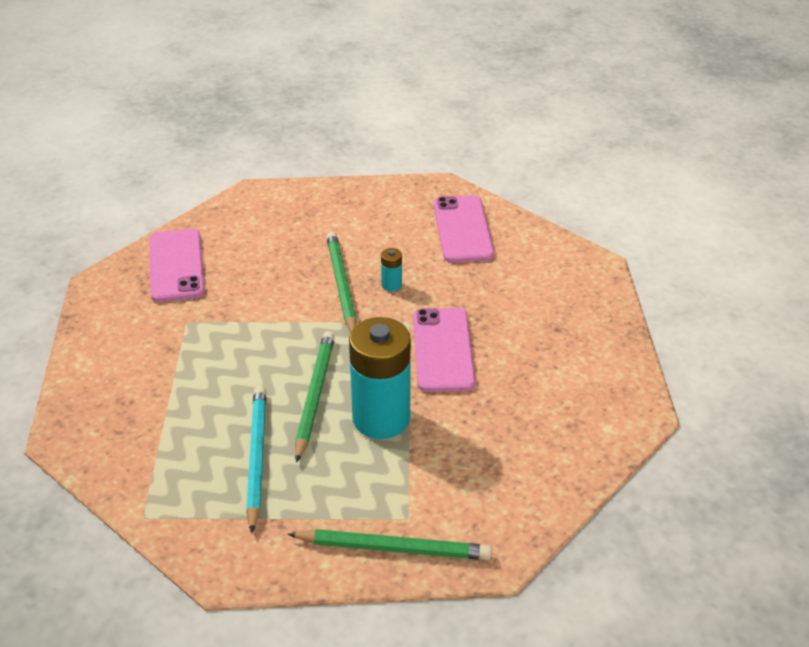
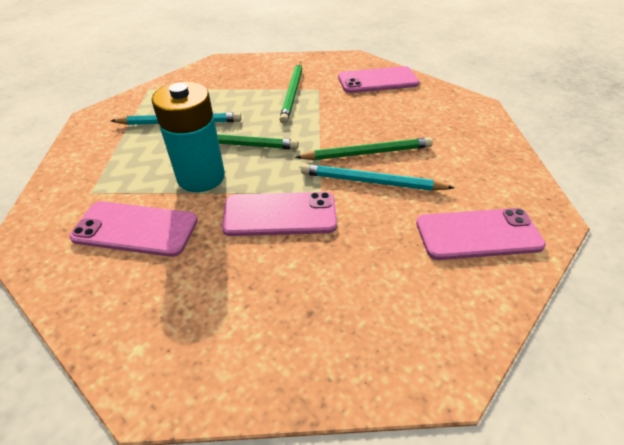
camera: 90 degrees right, 5 degrees up
green pencil [287,529,492,560] -> green pencil moved to [279,62,302,124]
turquoise battery [381,248,402,291] -> turquoise pencil [301,164,454,191]
none -> pink phone [69,201,198,257]

